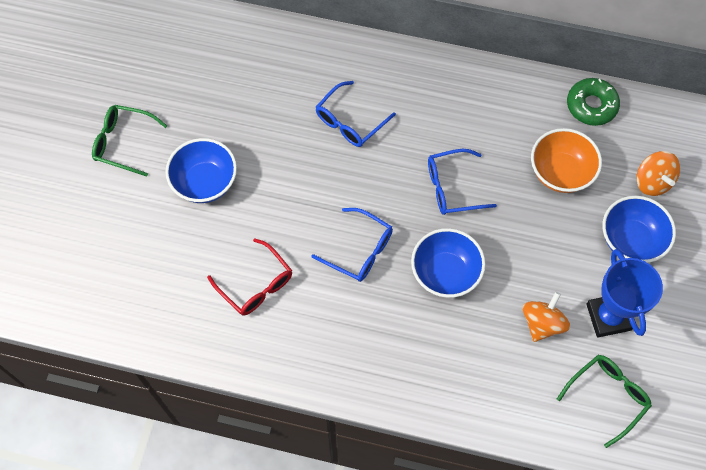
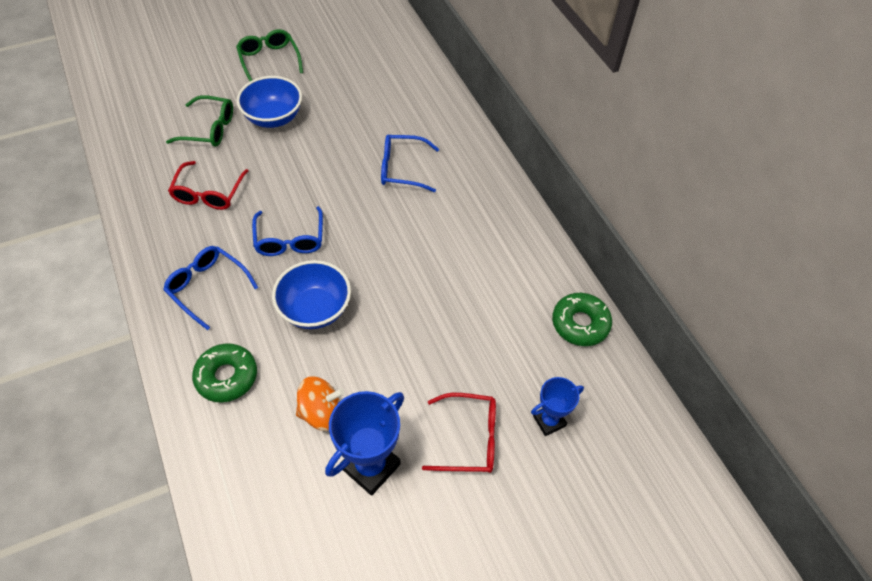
camera: 50 degrees right, 10 degrees down
blue glasses [428,149,497,215] -> blue glasses moved to [163,246,258,330]
orange bowl [531,128,602,193] -> none
green glasses [557,355,652,448] -> green glasses moved to [166,95,233,147]
blue bowl [602,196,676,263] -> red glasses [422,393,496,473]
orange spinning top [636,151,680,196] -> blue trophy [531,377,584,436]
none -> green donut [192,343,257,403]

